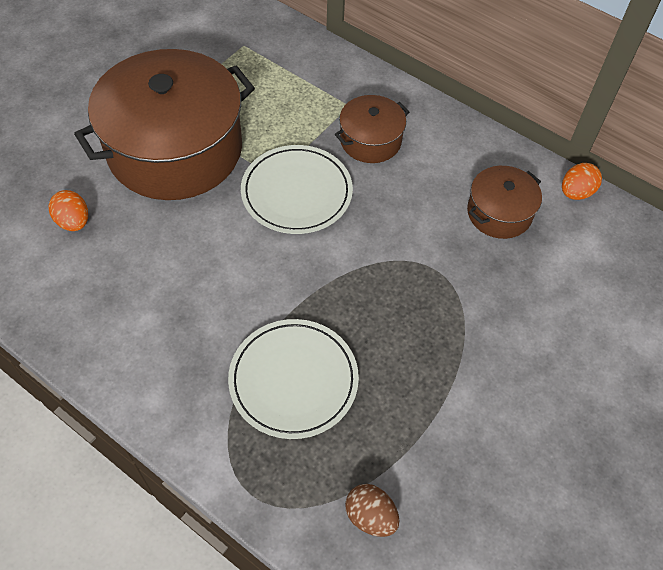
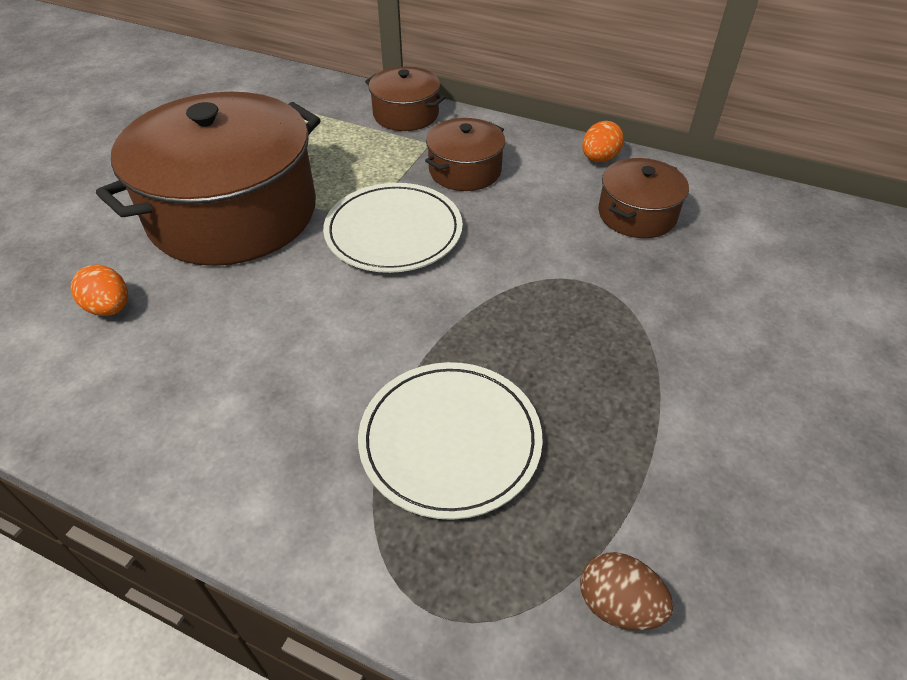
camera: 10 degrees left, 10 degrees down
orange egg [562,163,602,200] -> orange egg moved to [582,121,624,162]
none -> brown pot [365,67,445,131]

